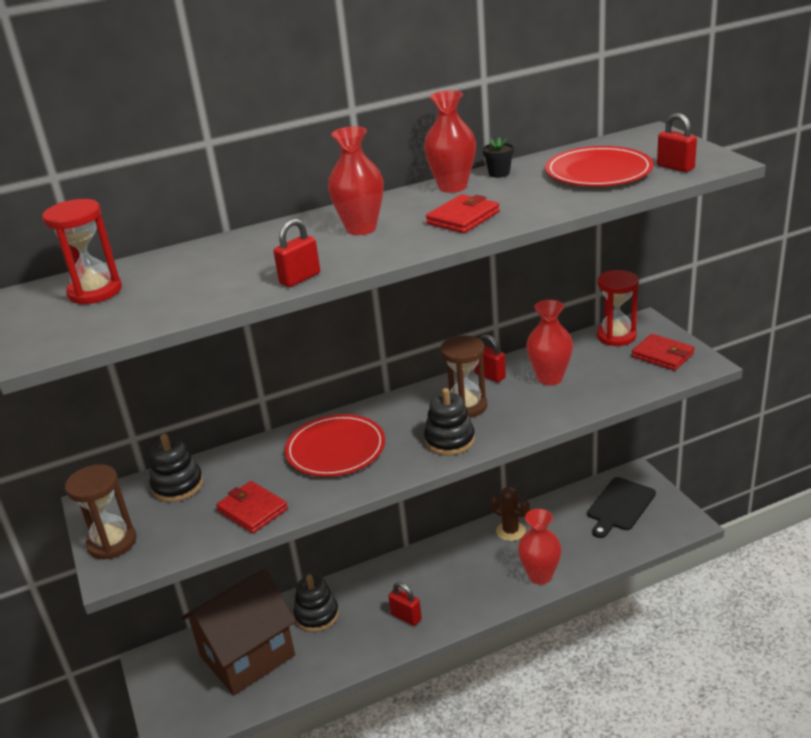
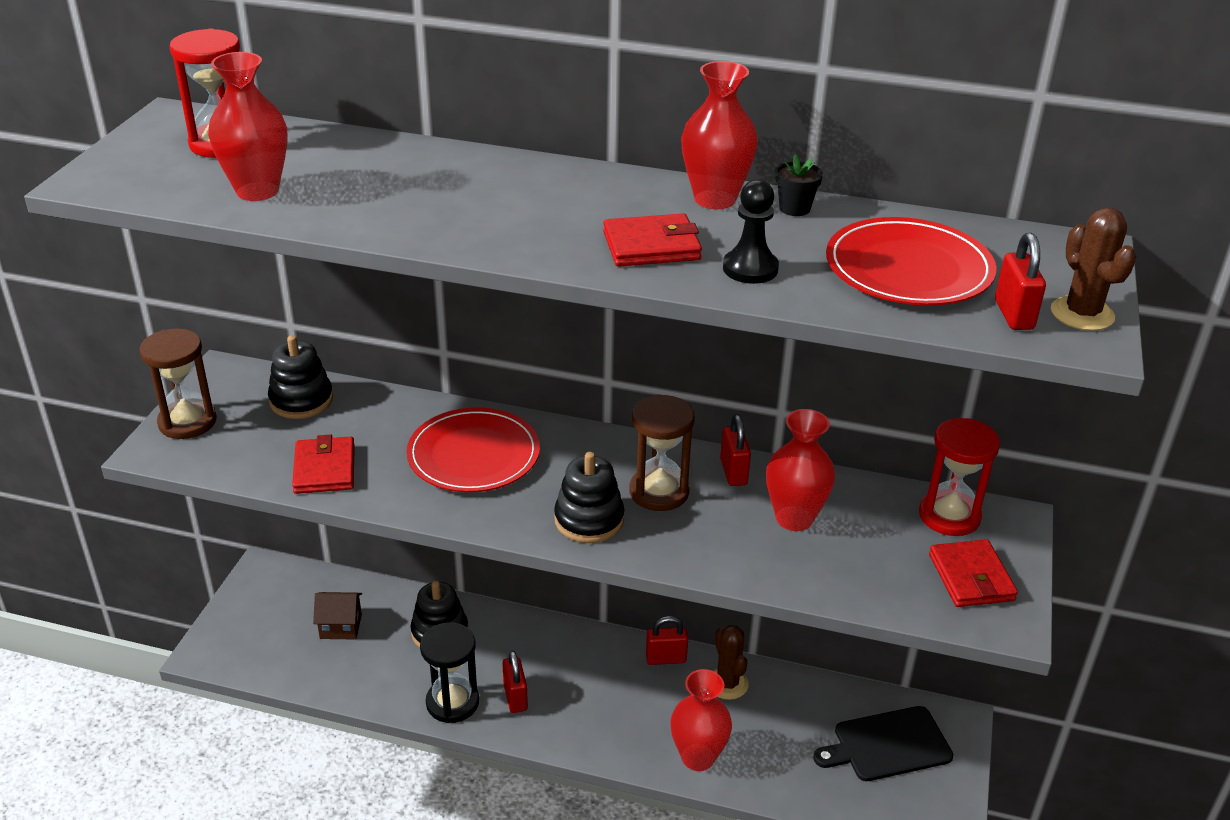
camera: 35 degrees right, 5 degrees up
brown house [181,569,296,695] -> brown house [313,592,362,640], size x0.41
red padlock [273,219,320,287] -> red padlock moved to [646,616,688,665]
red vase [328,126,384,235] -> red vase moved to [208,52,288,201]
none -> black hourglass [420,622,479,723]
none -> black pawn [723,179,779,284]
none -> brown cactus [1051,208,1136,331]

